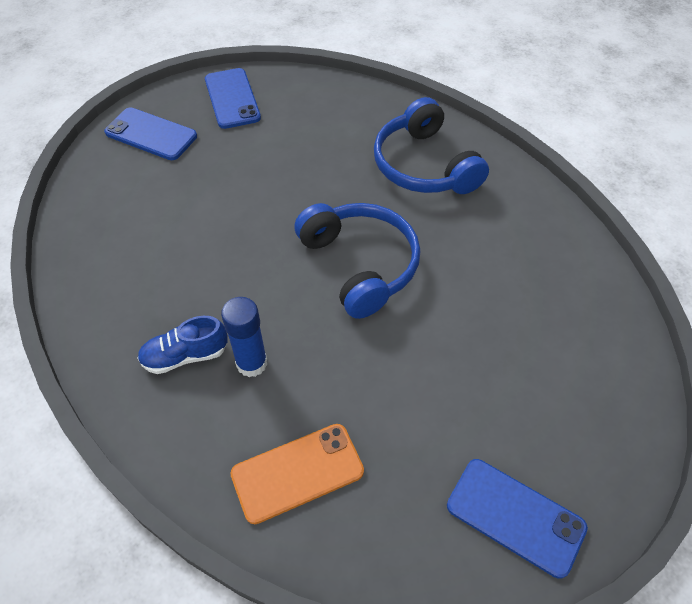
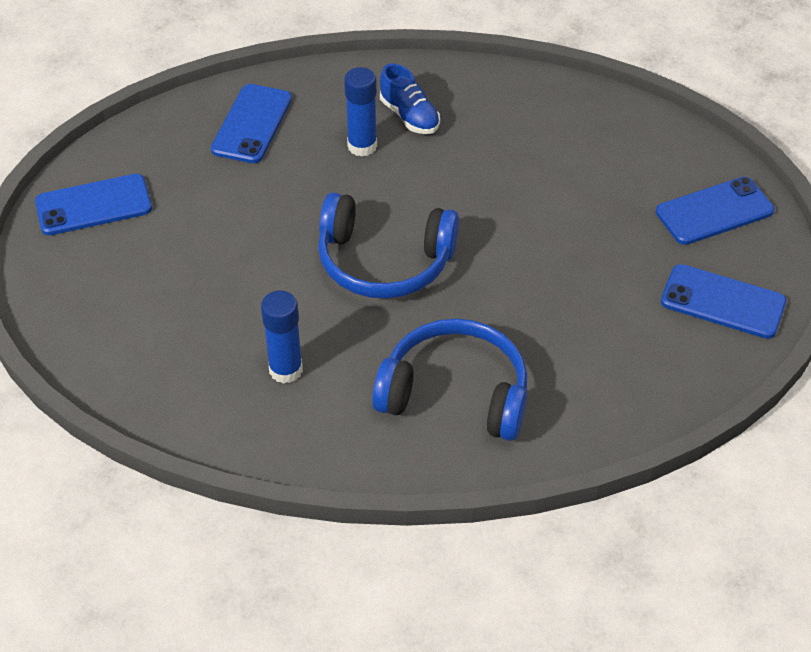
camera: 130 degrees right, 5 degrees down
blue shoe [137,316,228,374] -> blue shoe turned 120 degrees clockwise [380,64,440,134]
orange phone [230,424,364,524] -> blue phone [211,84,292,163]
none -> blue glue stick [261,291,303,384]

